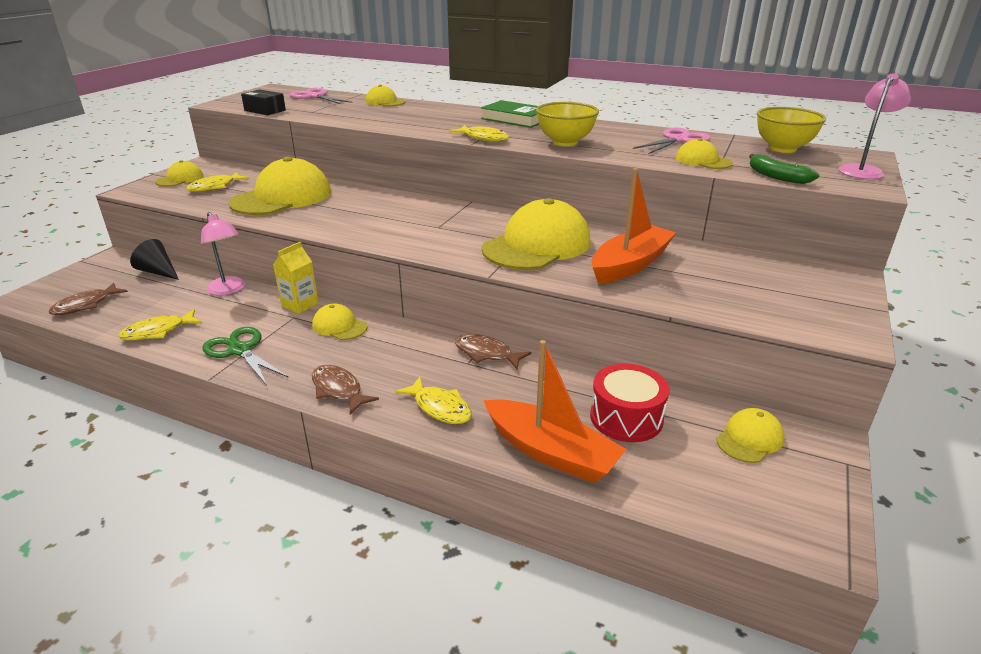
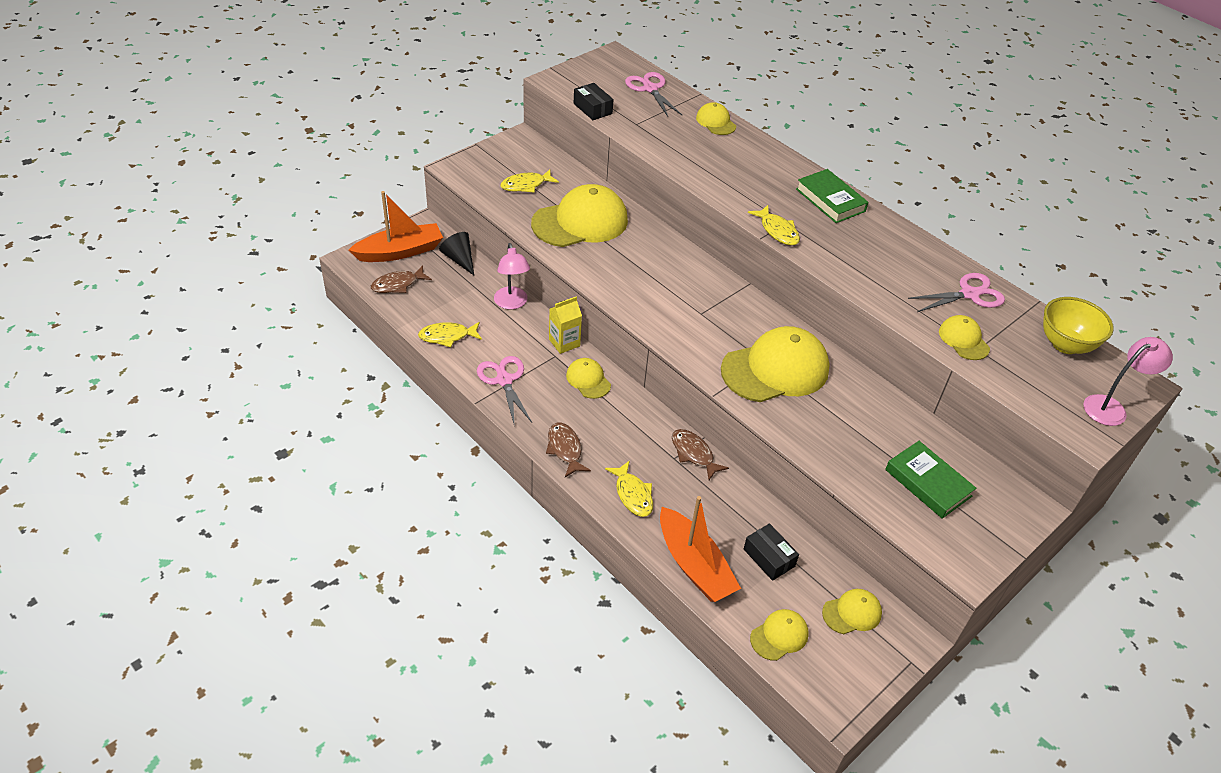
camera: 20 degrees right, 15 degrees up
yellow cap [155,160,203,187] -> yellow cap moved to [750,609,809,661]
green scissors [202,327,288,385] -> pink scissors [477,356,532,427]
yellow bowl [536,102,599,147] -> none
red drum [590,364,669,442] -> black box [744,523,799,581]
orange boat [592,168,676,284] -> orange boat moved to [349,191,443,262]
green banana [749,154,820,184] -> none
none -> green book [885,441,976,519]

